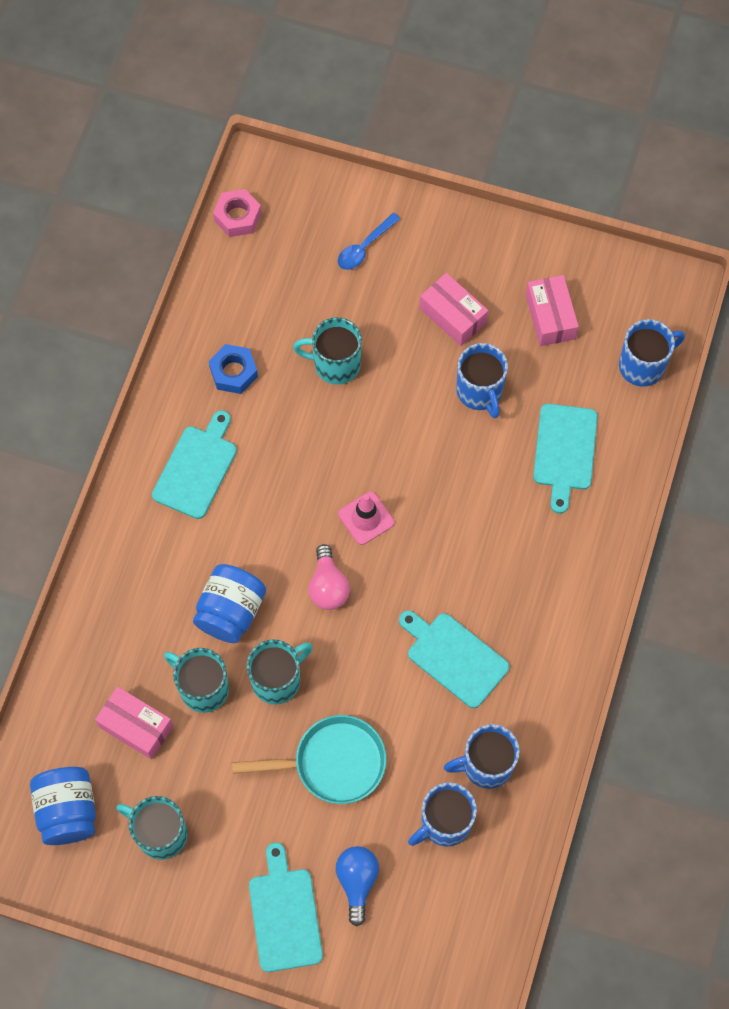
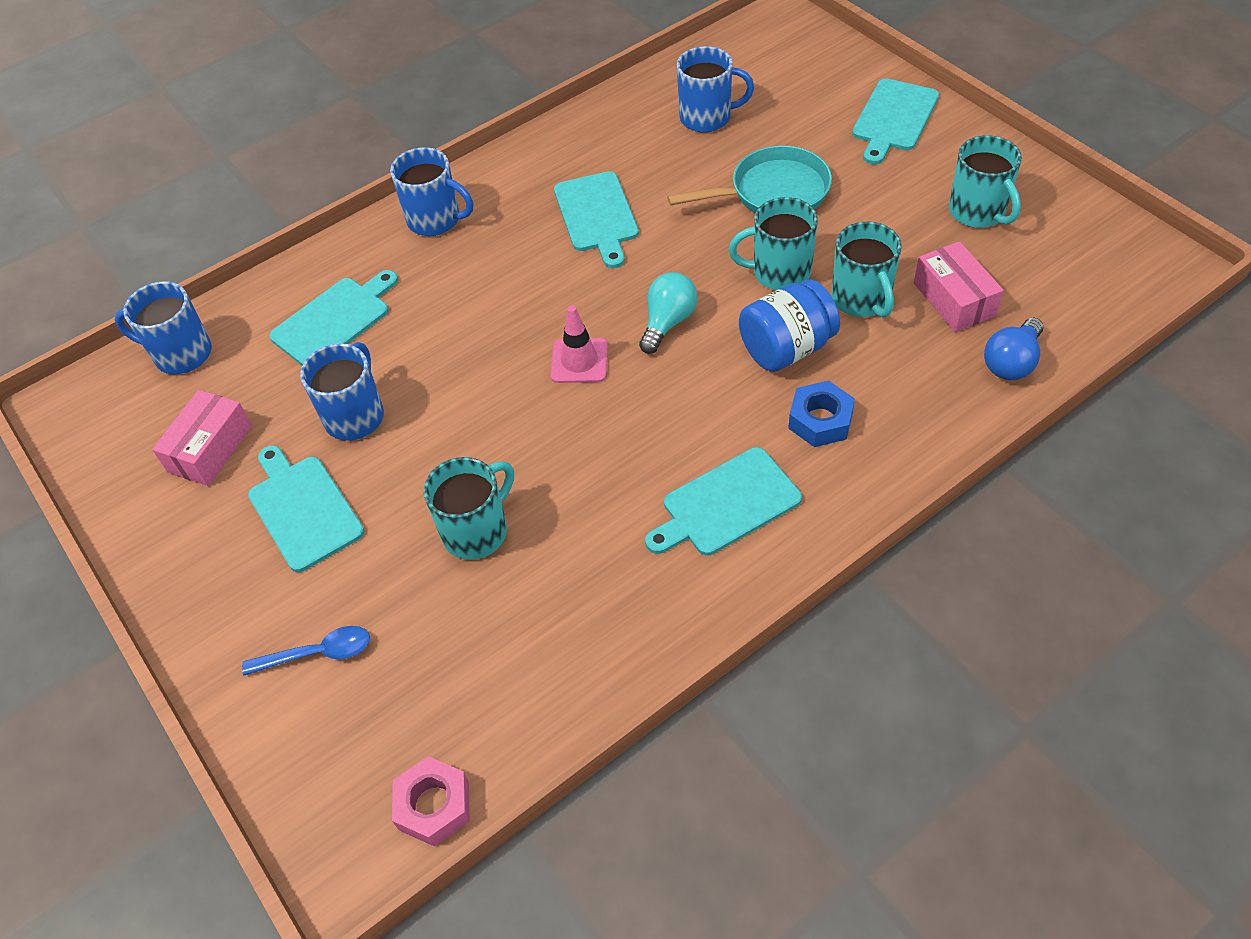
camera: 140 degrees left, 15 degrees down
blue jar [30,767,96,845] -> none
blue nut [209,344,258,394] -> blue nut moved to [788,380,855,447]
turquoise pan [232,715,386,804] -> turquoise pan turned 135 degrees clockwise [667,145,832,213]
turquoise mug [293,317,362,384] -> turquoise mug turned 90 degrees counterclockwise [424,457,514,560]
pink light bulb [309,544,350,610] -> turquoise light bulb [639,272,698,354]
blue light bulb [336,846,379,926] -> blue light bulb moved to [984,318,1043,380]
pink box [420,273,488,346] -> turquoise cutting board [248,445,364,572]
blue mug [444,724,520,789] -> blue mug moved to [390,147,473,236]

